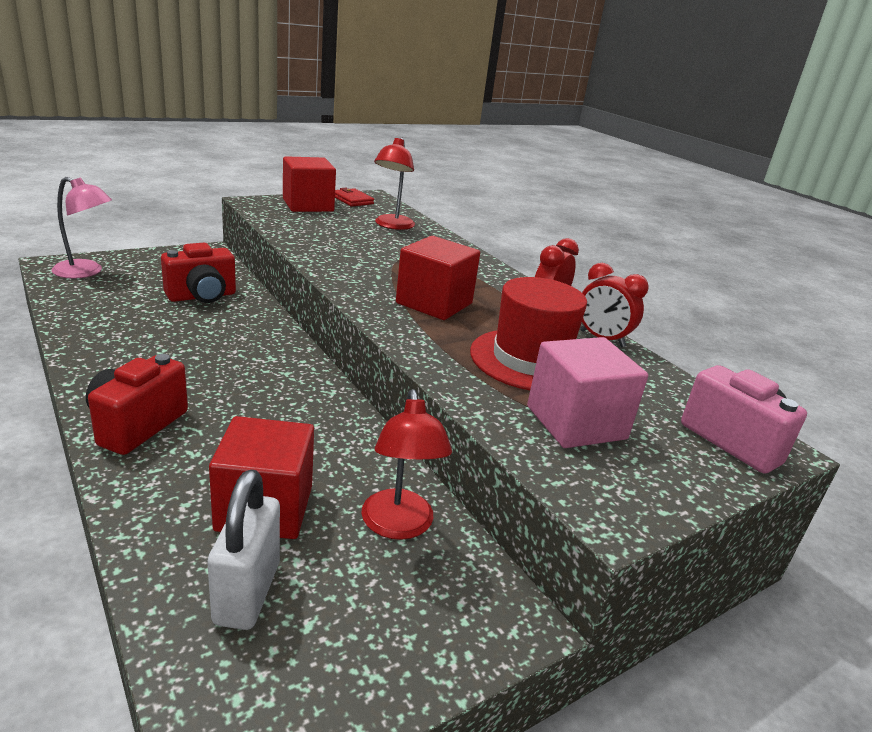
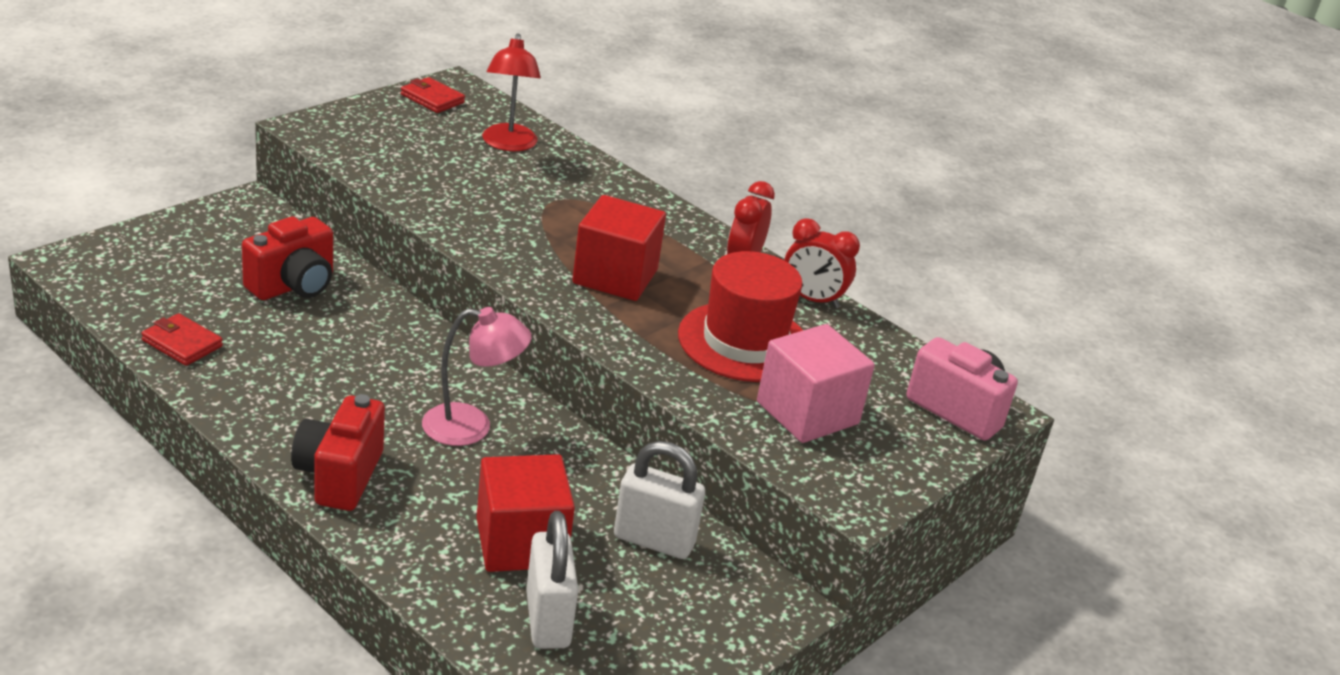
camera: 15 degrees left, 5 degrees up
pink lamp [51,177,112,279] -> pink lamp moved to [422,307,532,446]
red cube [283,156,336,212] -> none
red lamp [361,389,452,540] -> white padlock [614,441,705,559]
none -> red wallet [141,313,223,366]

